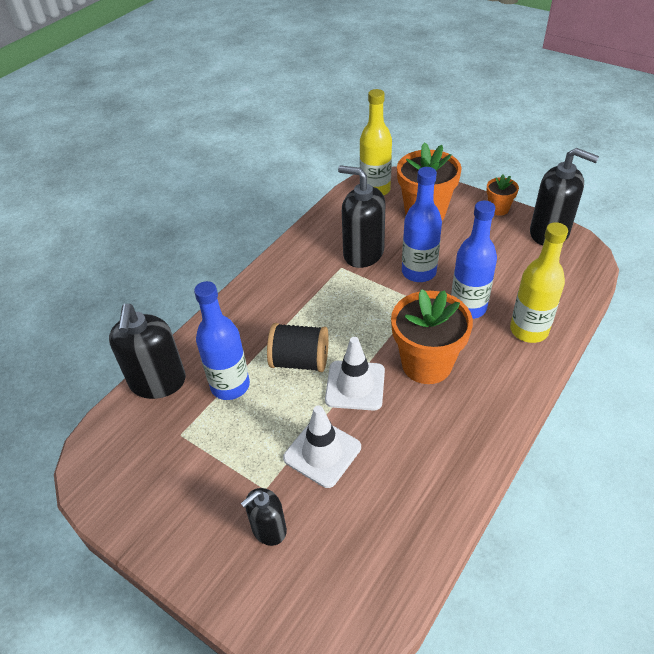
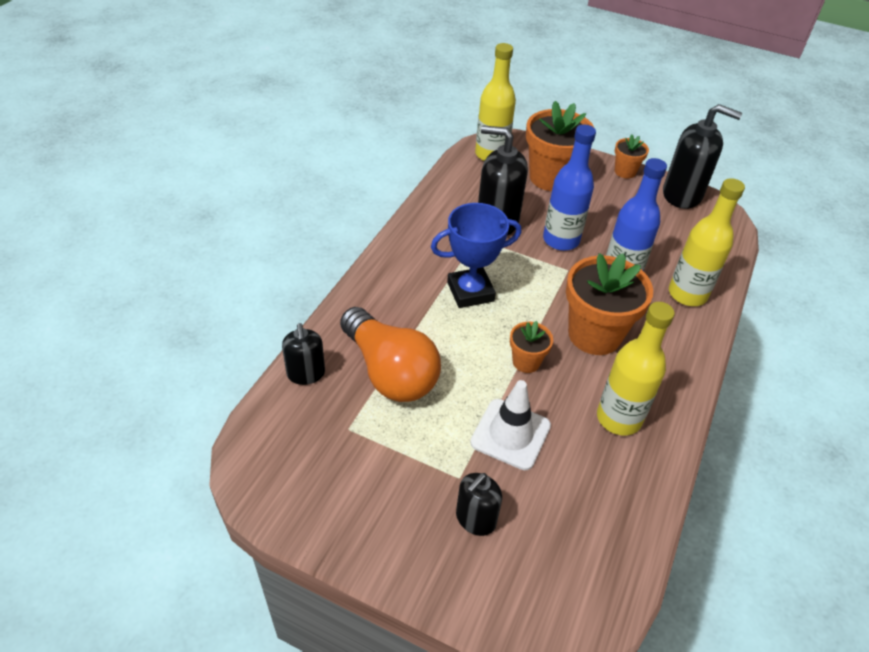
camera: 15 degrees left, 0 degrees up
black soap dispenser [109,304,186,399] -> black soap dispenser [282,323,325,385], size x0.59
blue bottle [194,281,250,400] -> orange light bulb [340,307,441,402]
black spool [267,323,329,372] -> none
white traffic cone [325,337,385,411] -> orange flower pot [510,321,553,373]
none -> blue trophy [431,203,522,308]
none -> yellow bottle [597,302,675,435]

